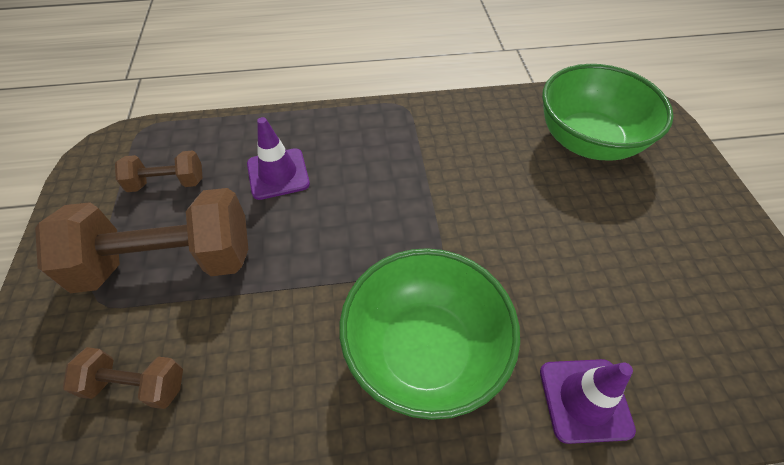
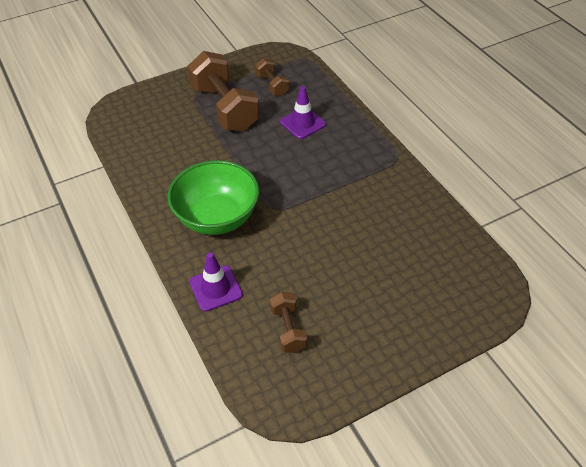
camera: 70 degrees right, 5 degrees down
brown dumbbell [63,347,183,409] -> brown dumbbell moved to [270,292,307,353]
green bowl [542,64,674,161] -> none

